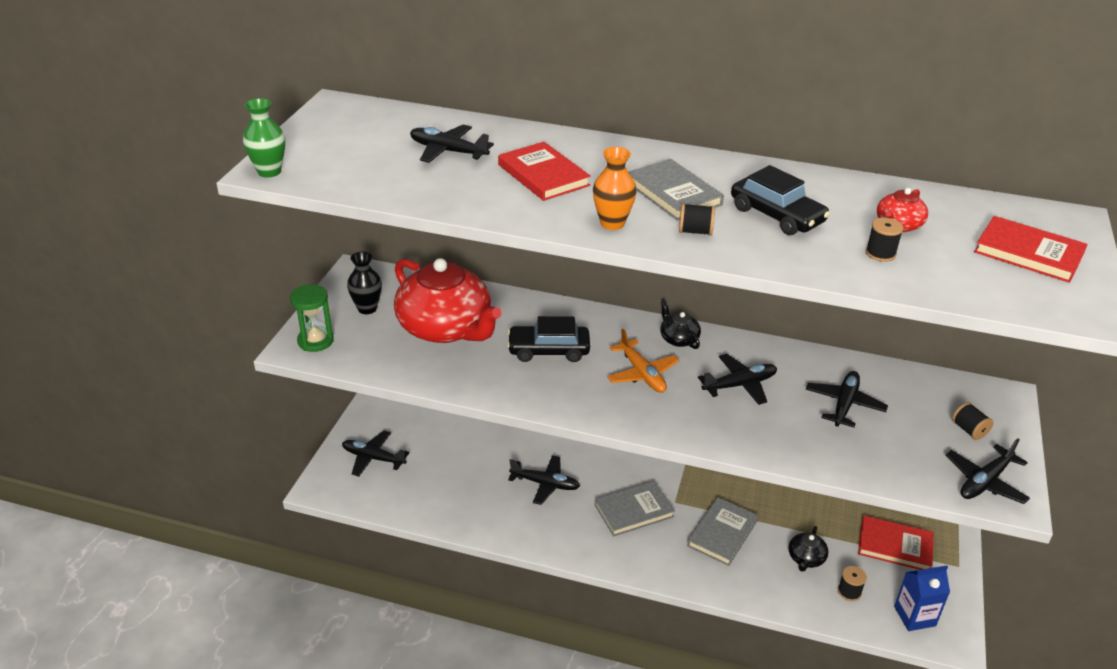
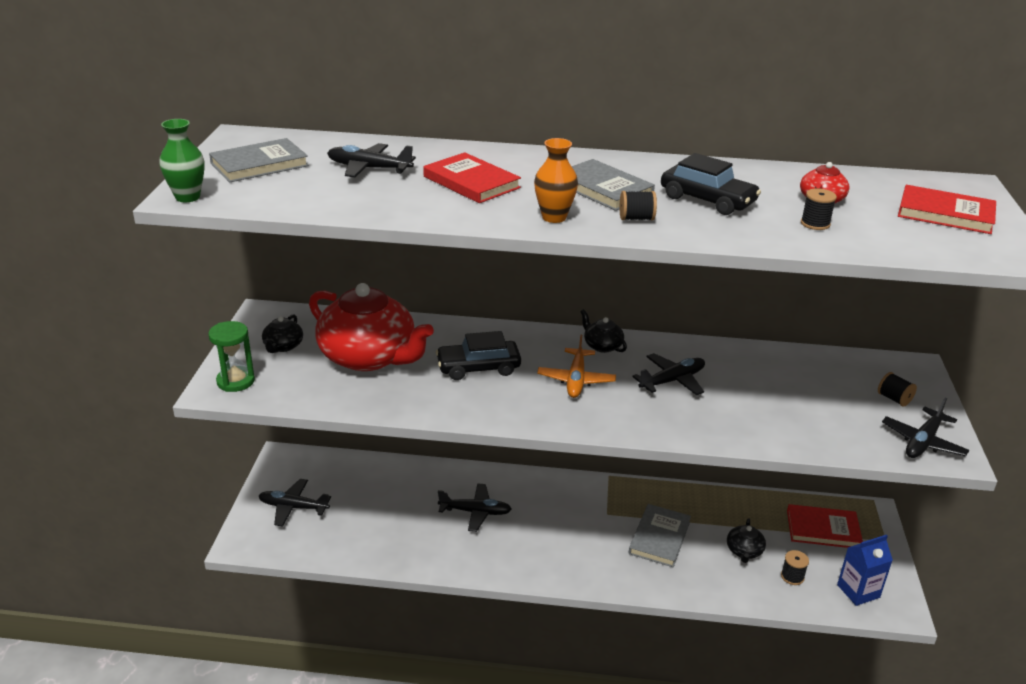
camera: 10 degrees left, 5 degrees down
black vase [347,252,382,314] -> black teapot [262,314,303,353]
grey book [595,481,675,536] -> grey book moved to [209,138,309,183]
orange plane [607,329,679,393] -> orange plane turned 45 degrees clockwise [537,335,616,398]
black plane [806,371,888,427] -> none

